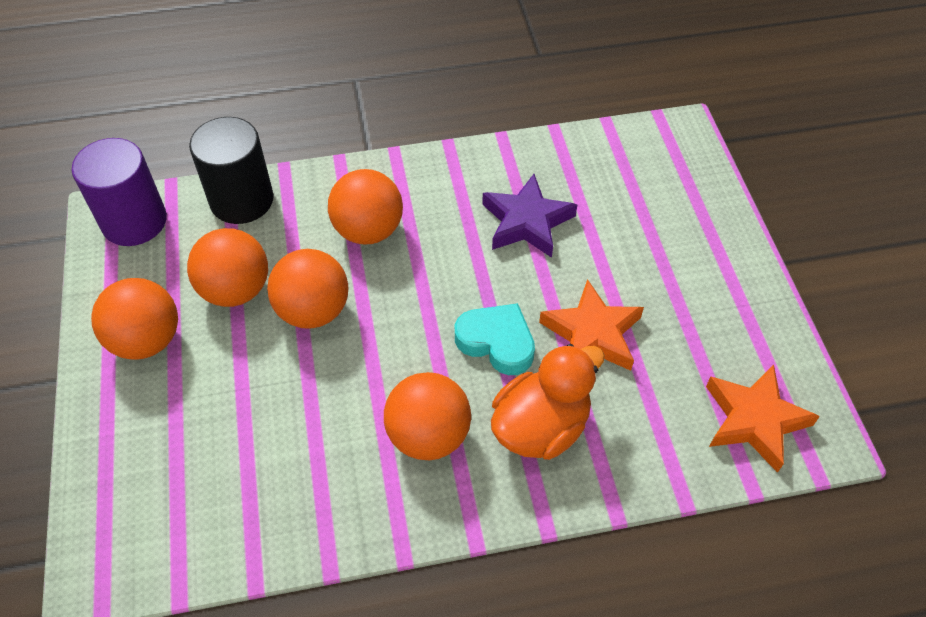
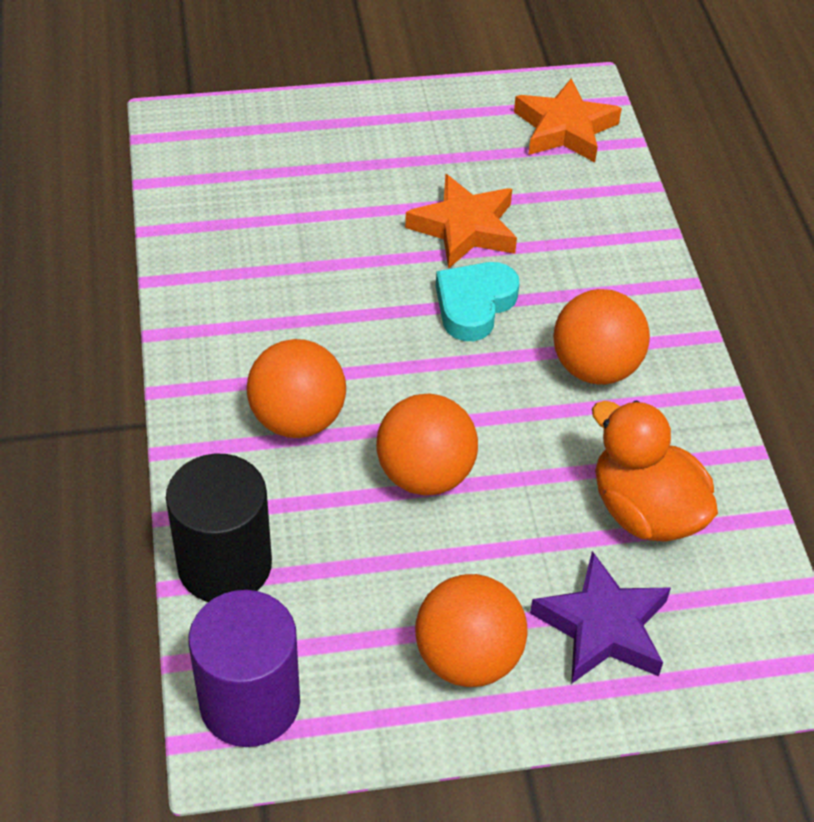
camera: 90 degrees left, 5 degrees down
orange ball [187,228,268,307] -> none
purple star [482,174,577,258] -> purple star moved to [530,551,671,684]
orange duck [491,344,605,460] -> orange duck moved to [592,400,718,542]

